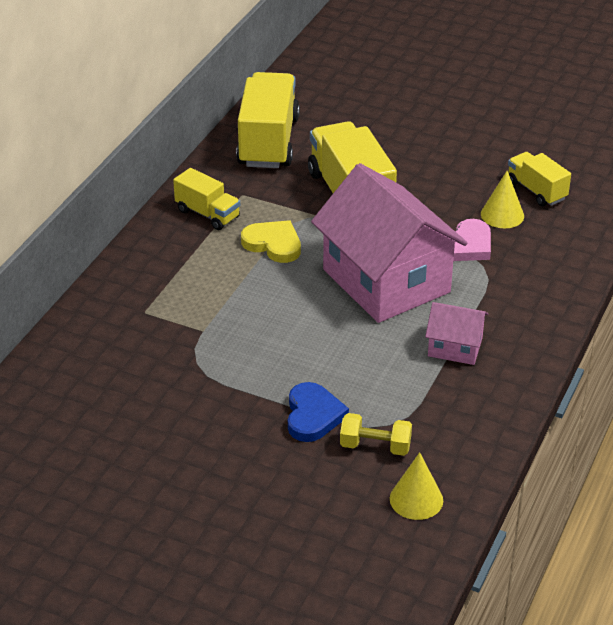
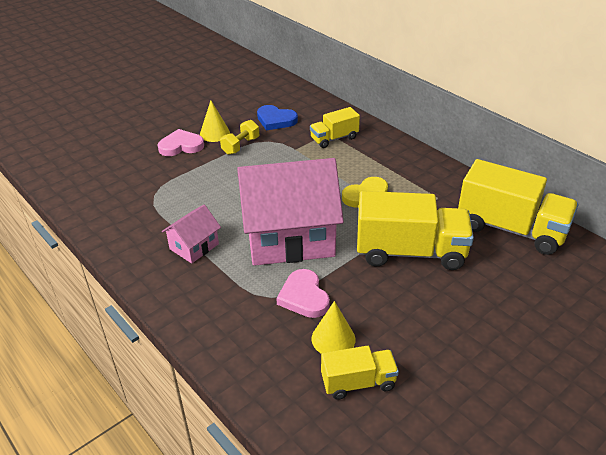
camera: 115 degrees right, 0 degrees up
yellow truck [173,168,240,230] -> yellow truck moved to [310,107,360,148]
blue heart [288,382,349,442] -> blue heart moved to [257,105,298,130]
yellow dumbbell [340,413,412,456] -> yellow dumbbell moved to [220,120,259,155]
yellow cone [390,452,443,520] -> yellow cone moved to [200,100,230,142]
none -> pink heart [158,129,204,156]

